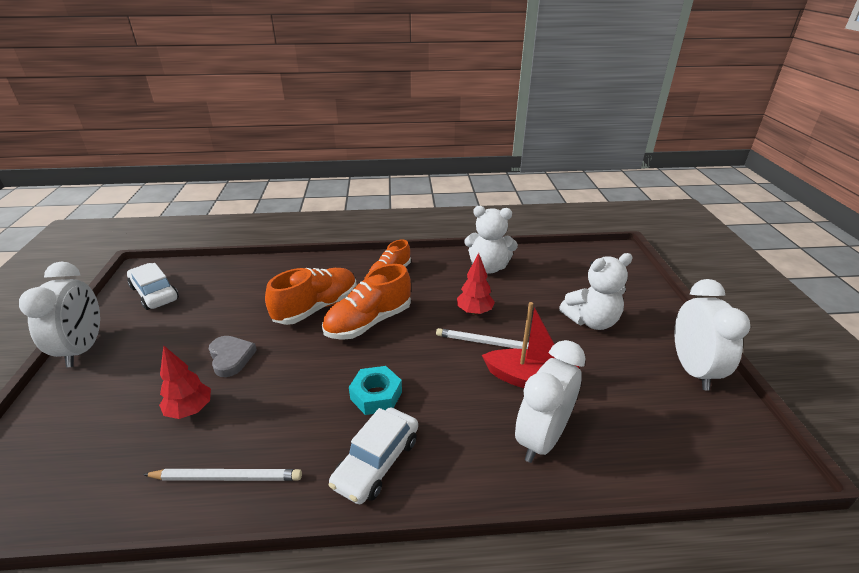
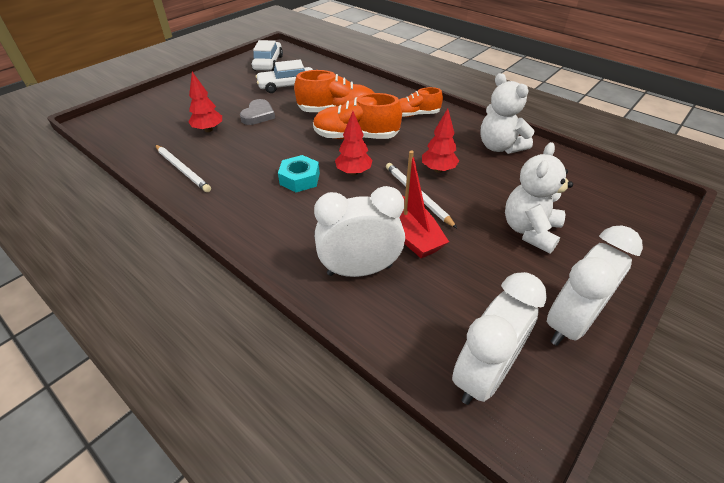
camera: 45 degrees right, 10 degrees up
white clock [19,262,100,367] -> white clock moved to [452,272,547,405]
white car [329,407,418,504] -> white car moved to [256,60,313,93]
white teddy bear [559,253,633,330] -> white teddy bear turned 90 degrees clockwise [505,142,573,254]
none -> red tree [335,111,372,175]

